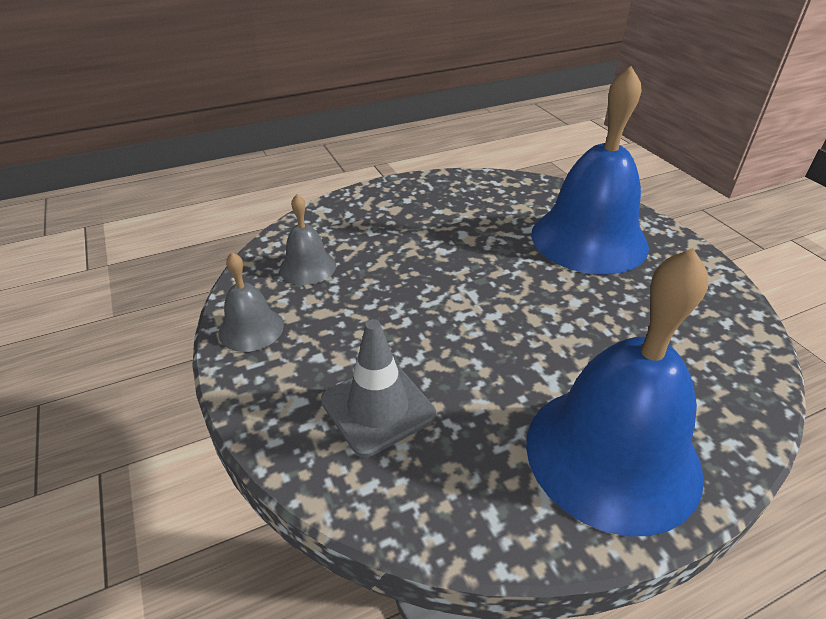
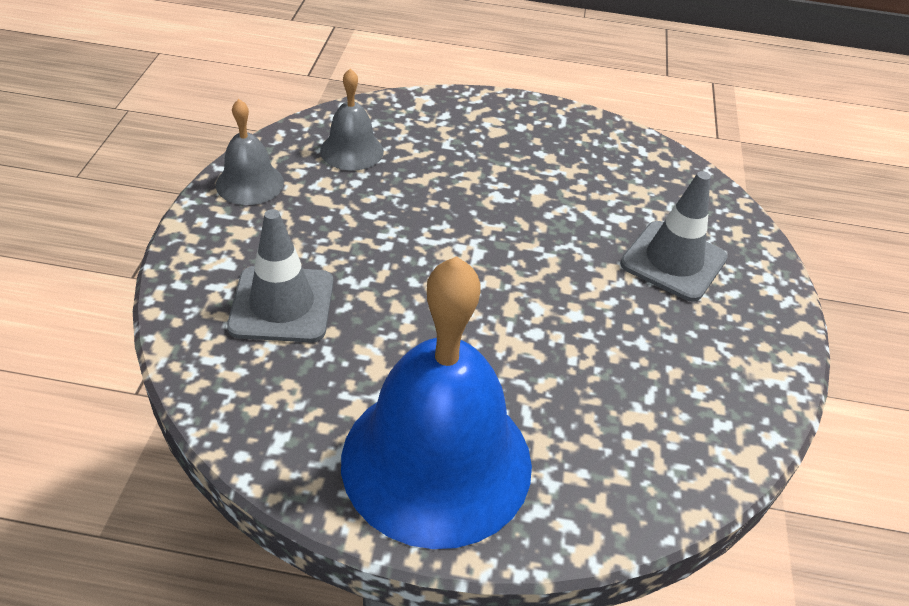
camera: 30 degrees right, 5 degrees up
blue bell [531,66,649,275] -> grey traffic cone [620,171,728,302]

